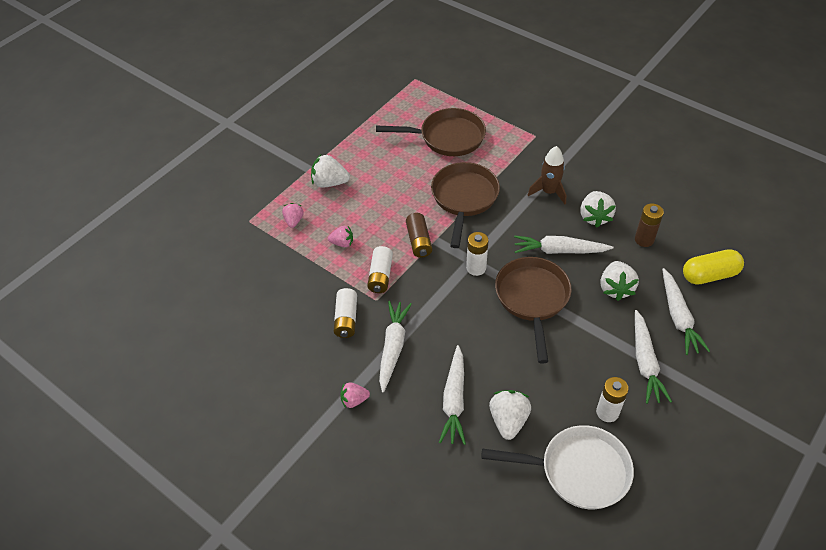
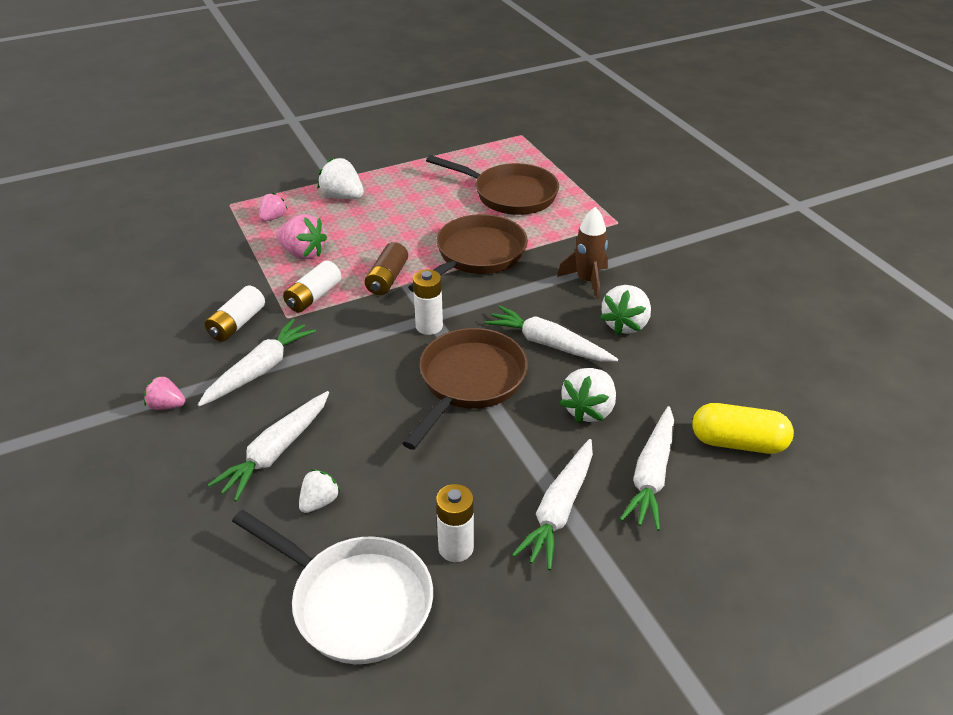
camera: 25 degrees right, 10 degrees down
pink strawberry [328,226,353,247] -> pink strawberry [276,214,327,260], size x1.61
white strawberry [489,390,531,440] -> white strawberry [299,469,341,513], size x0.62
brown battery [635,203,664,247] -> none

